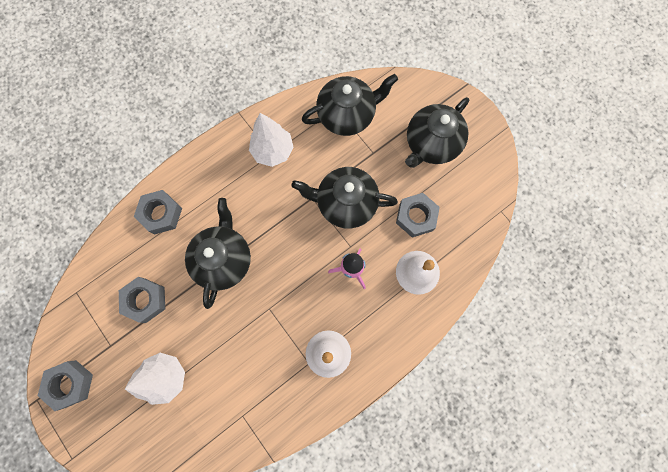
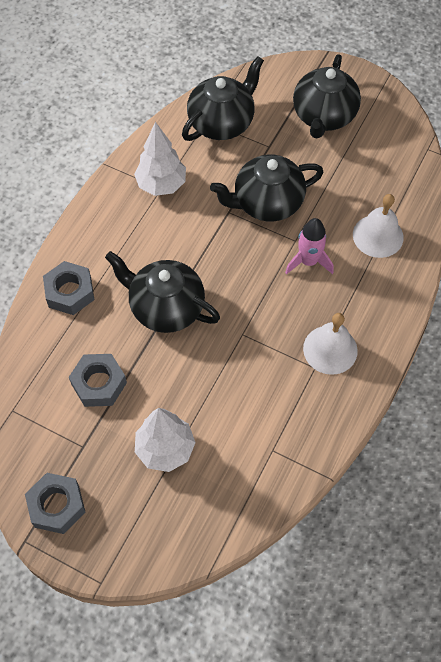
camera: 25 degrees left, 15 degrees down
black teapot [185,198,251,309] -> black teapot turned 45 degrees counterclockwise [105,251,220,333]
grey nut [396,193,440,238] -> none

